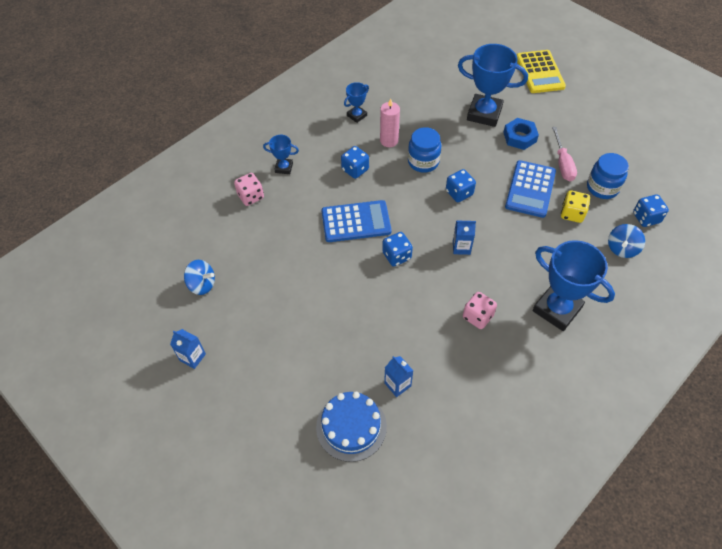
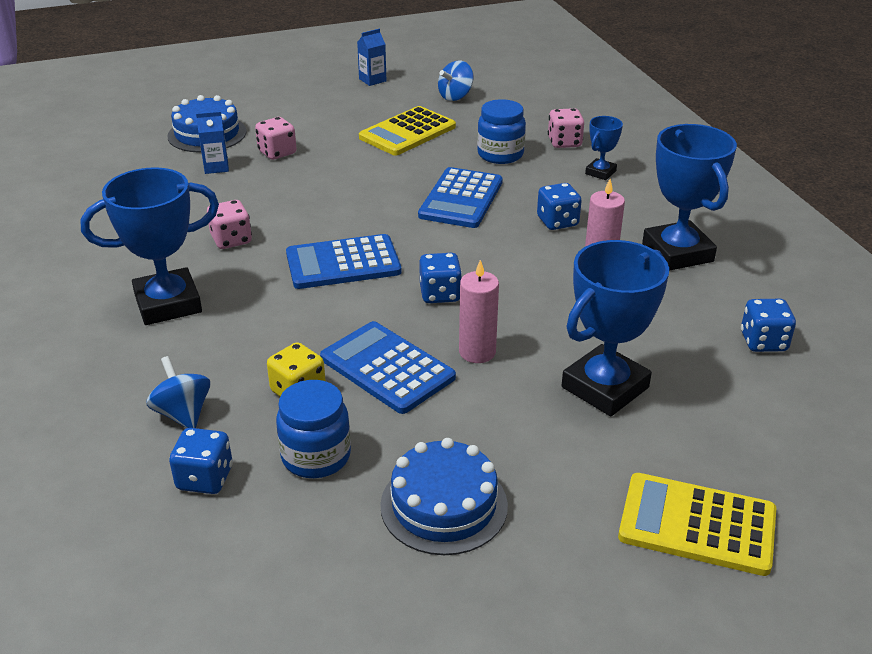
camera: 115 degrees right, 20 degrees down
blue trophy [344,82,369,123] -> blue trophy [642,124,737,271], size x2.01
blue dice [382,232,413,267] -> blue dice moved to [741,299,796,352]
blue jar [408,127,441,173] -> blue jar moved to [477,99,526,164]
blue carton [453,221,476,255] -> blue calculator [286,234,402,289]
blue nut [503,118,539,150] -> none
pink screwdriver [552,127,577,181] -> none
none -> pink dice [255,117,297,160]
none -> yellow calculator [359,106,456,156]
none -> blue cake [380,438,508,555]
none -> pink candle [459,260,499,363]

